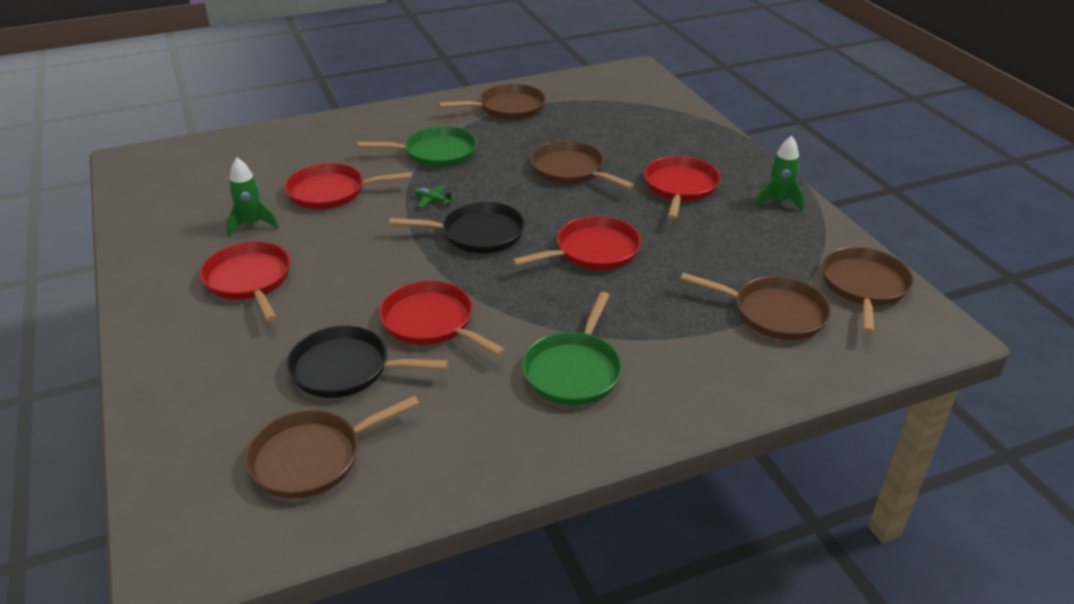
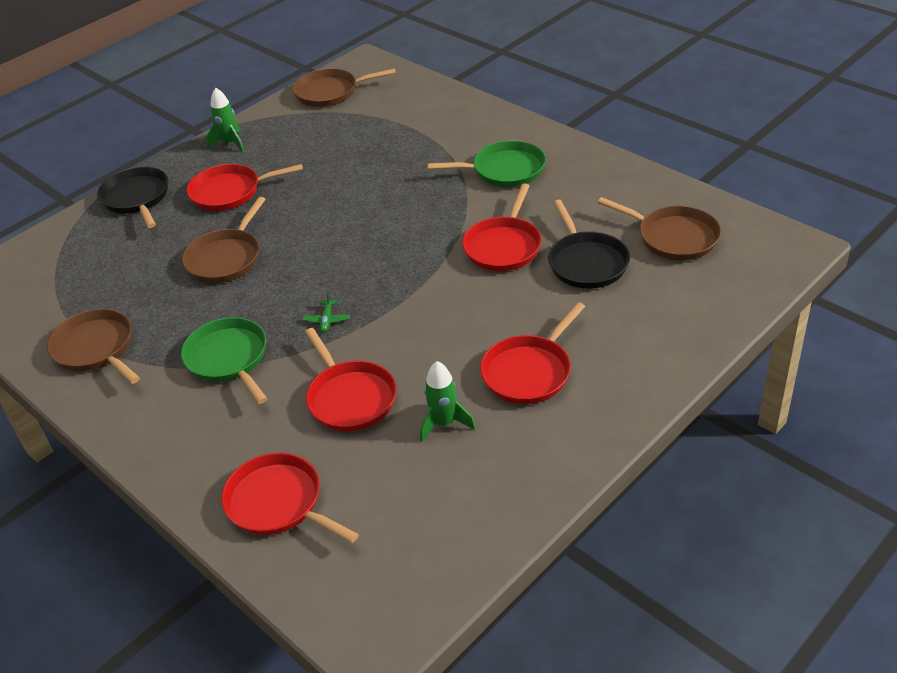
camera: 110 degrees left, 5 degrees up
black pan [389,202,525,253] -> black pan moved to [97,167,168,228]
red pan [512,216,641,270] -> red pan moved to [221,453,359,543]
brown pan [680,273,831,340] -> none

